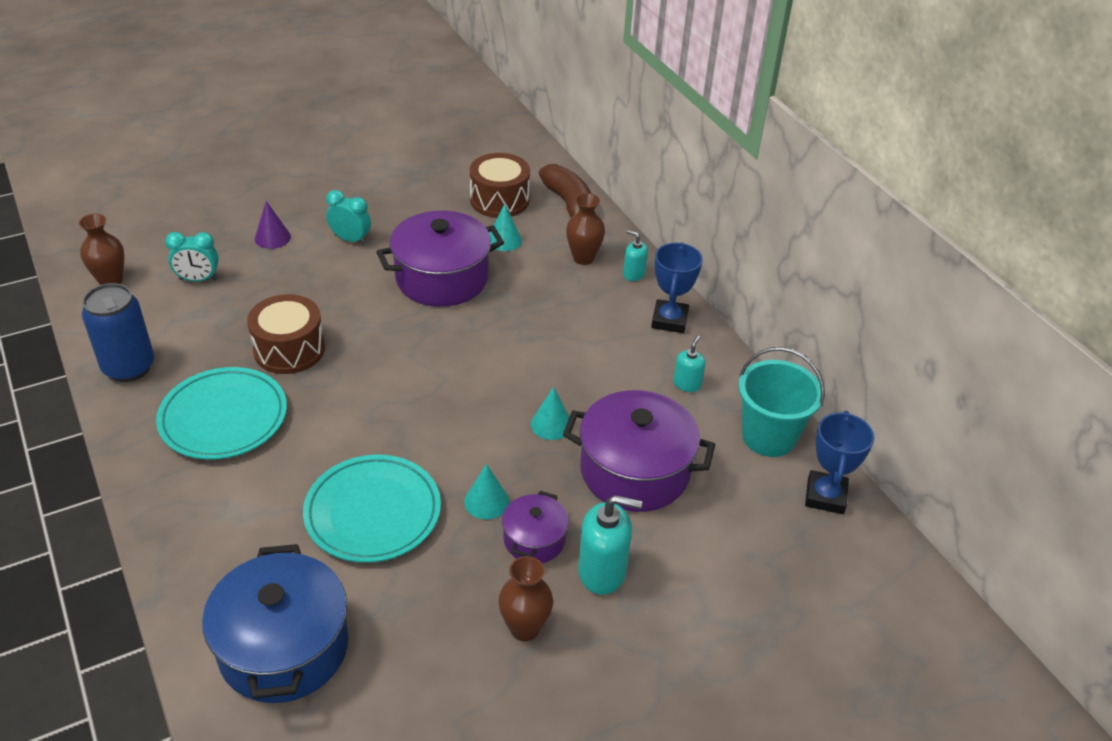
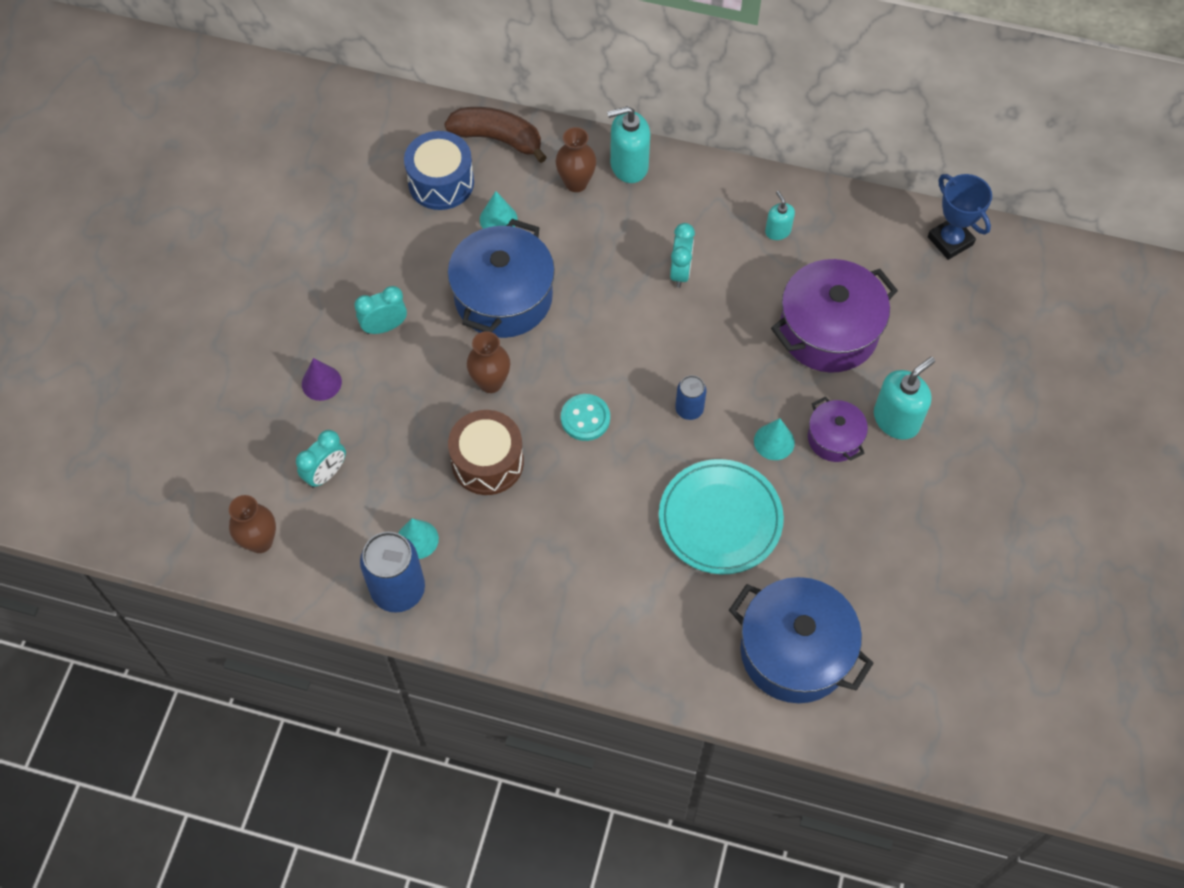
camera: 45 degrees left, 20 degrees up
turquoise plate [156,367,287,460] -> none
purple pot [376,210,504,307] -> blue pot [448,219,555,338]
brown drum [470,153,530,218] -> blue drum [404,131,474,210]
brown vase [498,556,553,641] -> brown vase moved to [467,331,510,393]
turquoise cone [531,387,570,440] -> turquoise cone moved to [398,518,439,559]
turquoise soap dispenser [623,230,648,281] -> turquoise soap dispenser [607,106,650,183], size x1.77
blue trophy [651,242,703,333] -> none
turquoise bucket [739,347,825,457] -> none
none -> turquoise button [561,394,610,441]
none -> turquoise clock [670,223,695,288]
none -> blue can [675,375,706,420]

